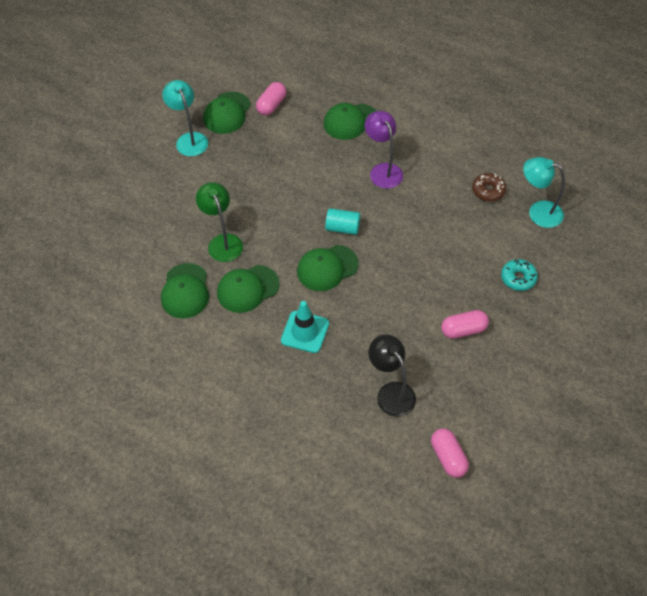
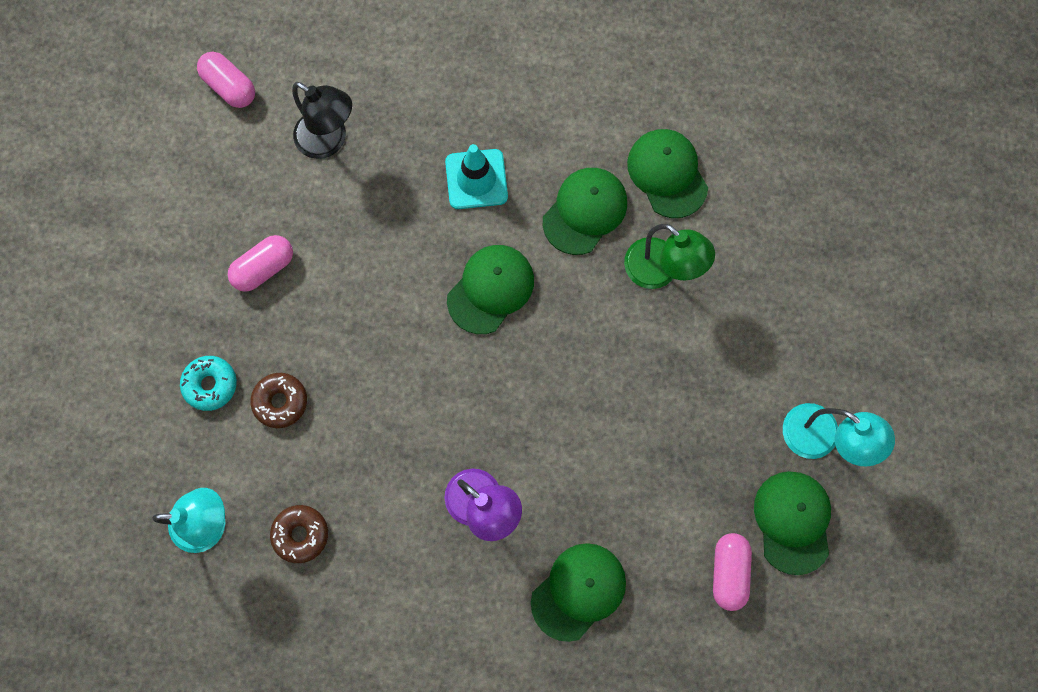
camera: 155 degrees right, 20 degrees up
turquoise cylinder [325,208,360,235] -> none
none -> brown donut [251,373,307,428]

